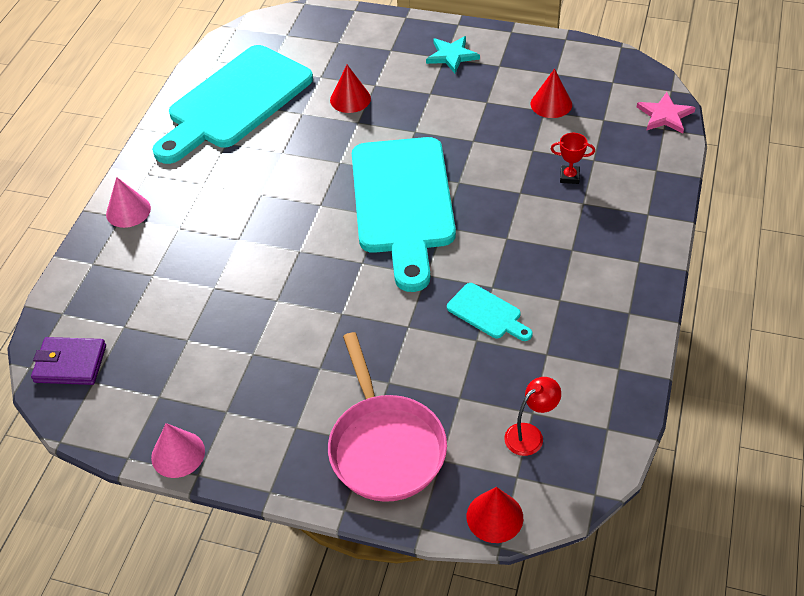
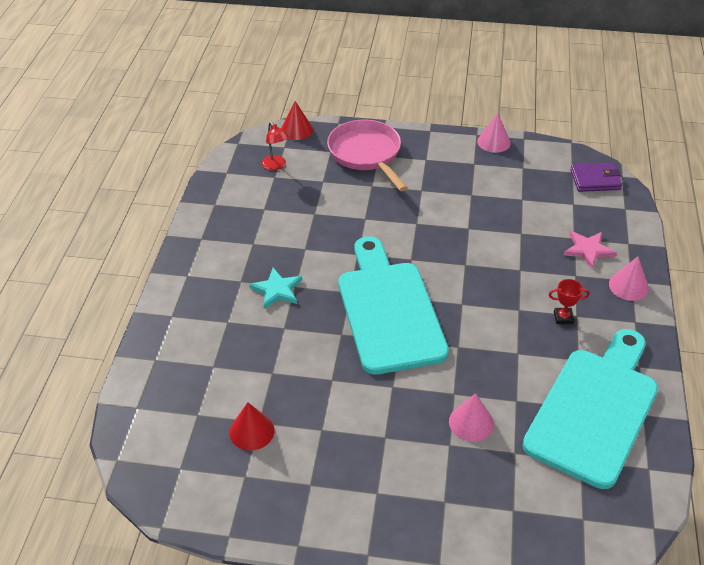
camera: 170 degrees right, 5 degrees down
red cone [330,65,371,113] -> pink cone [449,393,494,442]
turquoise star [426,36,480,73] -> turquoise star moved to [249,268,302,309]
turquoise cutting board [447,283,533,341] -> none
red lamp [504,377,561,456] -> red lamp turned 75 degrees counterclockwise [262,122,289,171]
red trophy [551,133,595,184] -> red trophy moved to [549,279,589,324]
pink star [637,92,696,134] -> pink star moved to [564,231,616,269]

